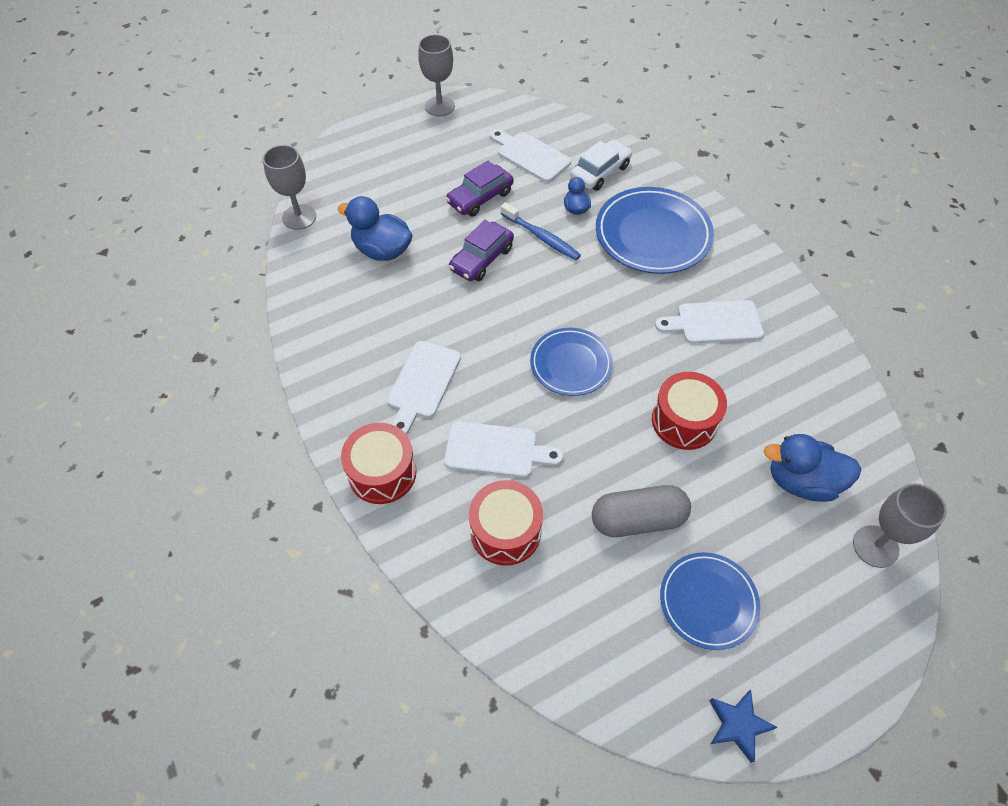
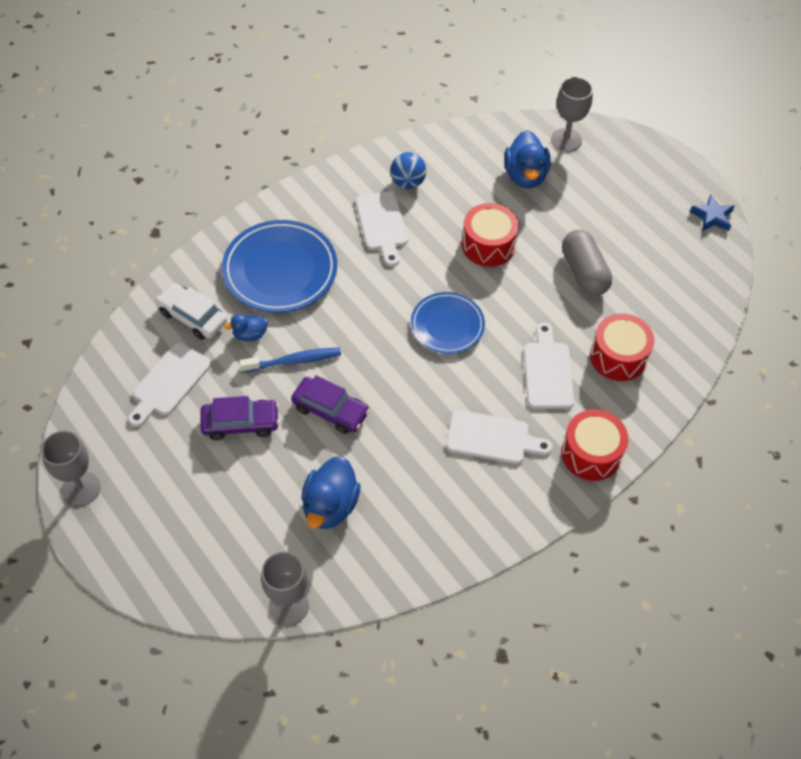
camera: 100 degrees left, 0 degrees up
purple car [446,160,513,217] -> purple car turned 45 degrees counterclockwise [201,396,279,440]
blue toothbrush [500,202,581,260] -> blue toothbrush turned 45 degrees clockwise [239,347,341,373]
blue plate [660,552,760,650] -> none
none -> blue ball [390,152,427,189]

